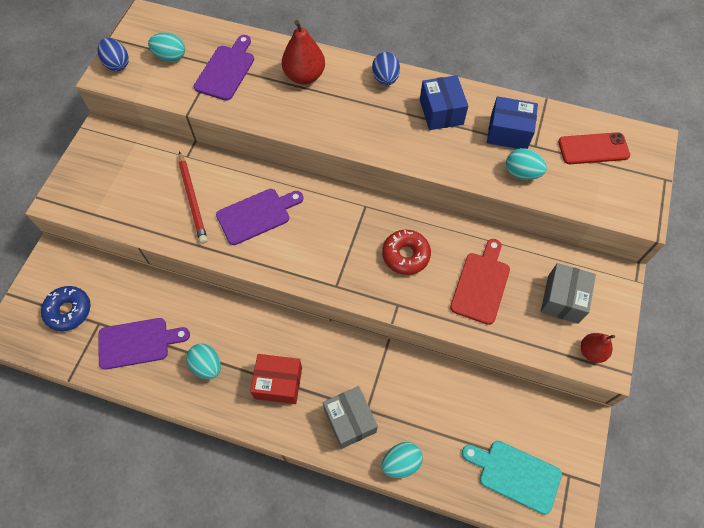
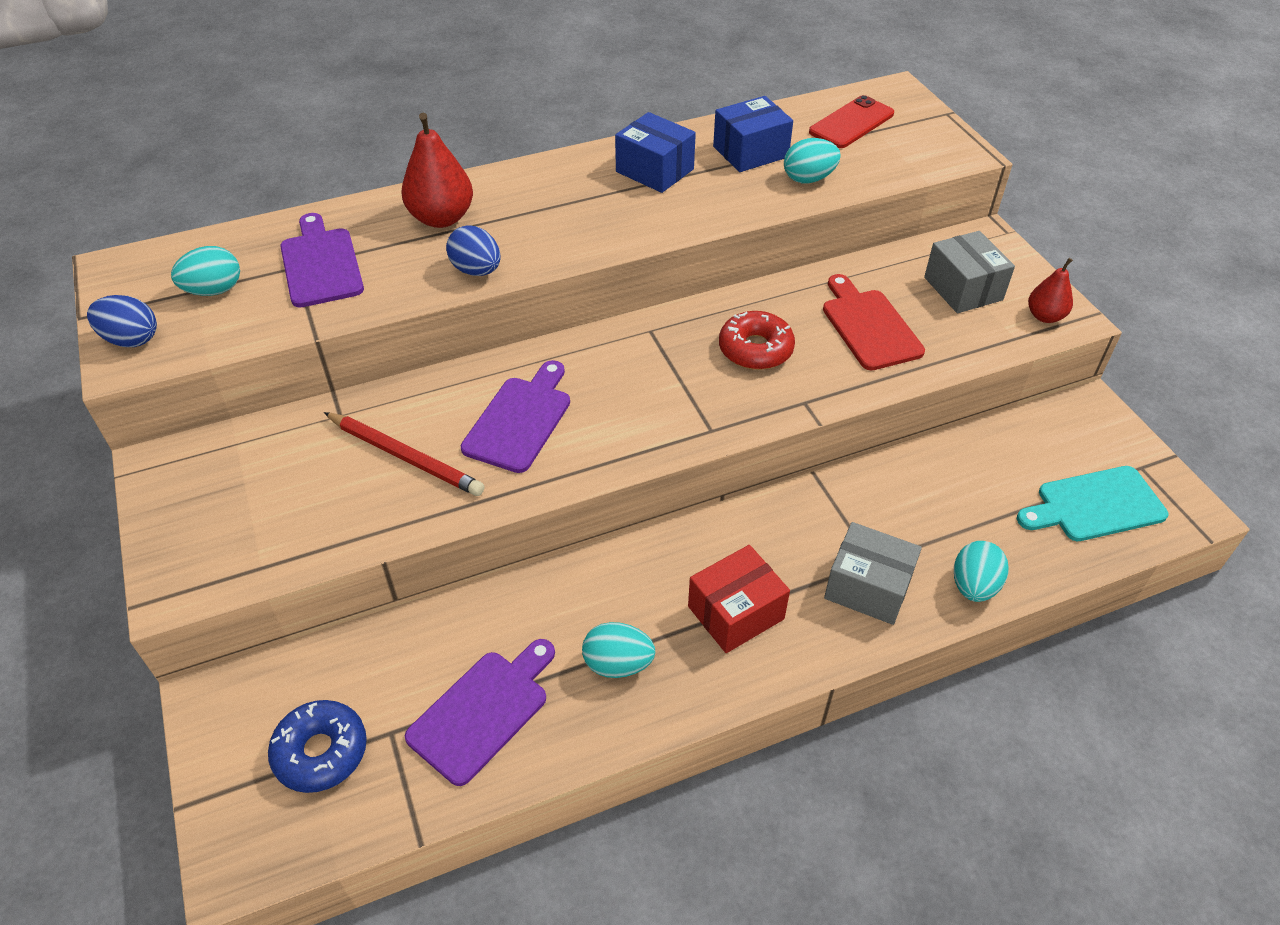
camera: 40 degrees left, 15 degrees down
blue egg [372,52,400,85] -> blue egg moved to [446,225,501,276]

